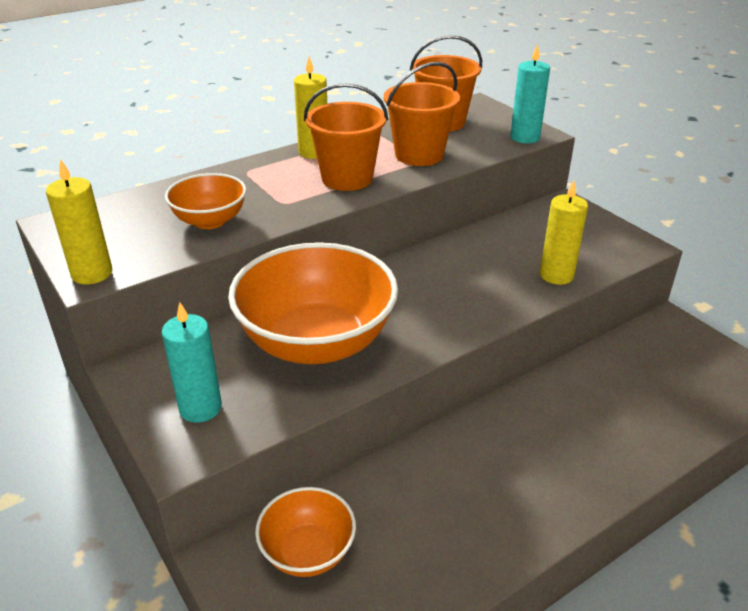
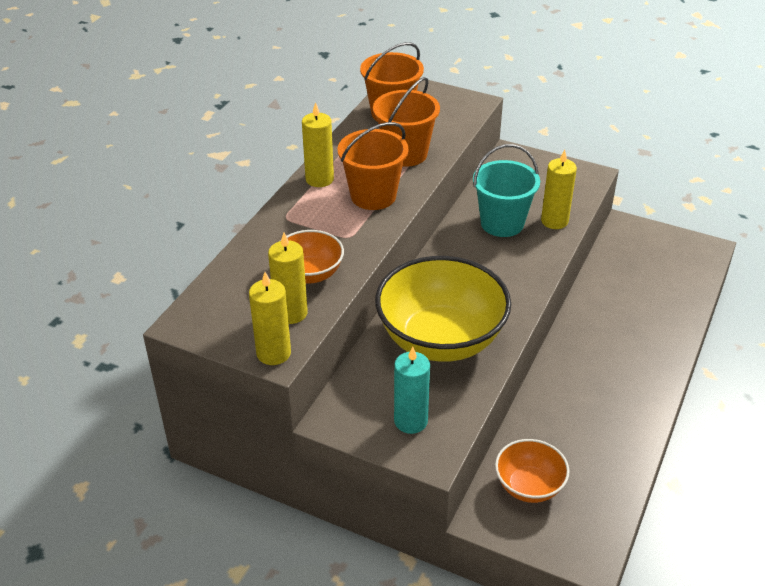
camera: 30 degrees left, 5 degrees up
orange bowl [228,242,398,364] -> yellow bowl [375,256,511,362]
turquoise candle [510,44,550,143] -> none
none -> yellow candle [268,233,308,324]
none -> turquoise bucket [473,144,540,237]

